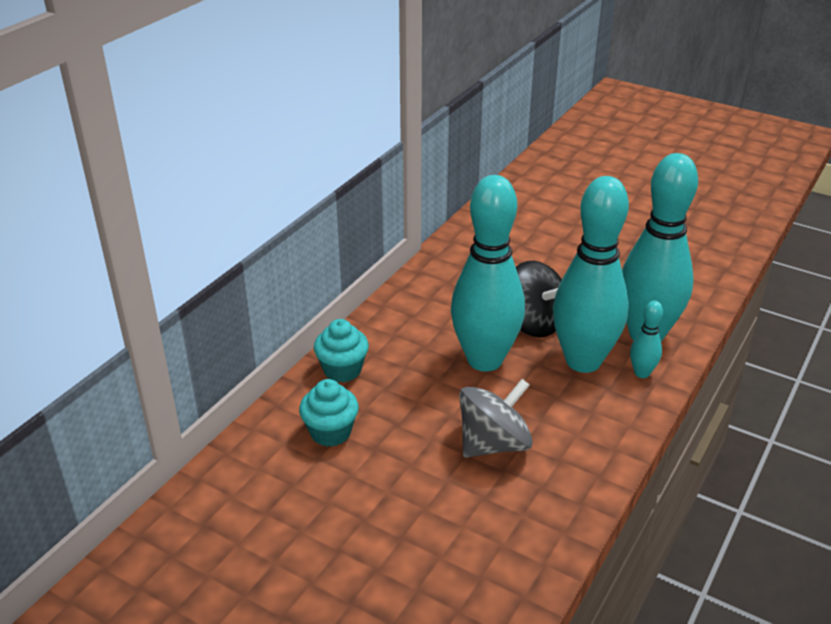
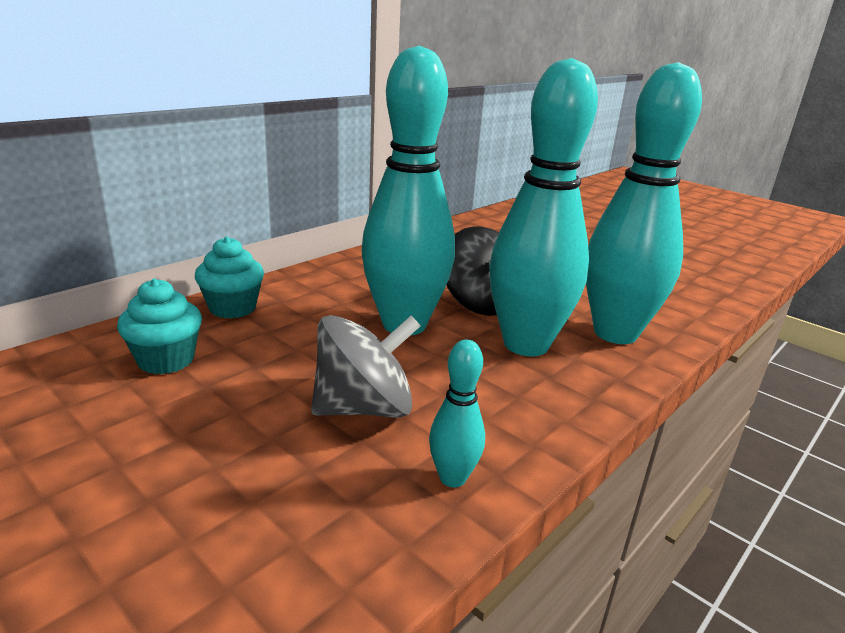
camera: 10 degrees right, 10 degrees down
turquoise bowling pin [630,301,663,378] -> turquoise bowling pin moved to [429,339,485,488]

